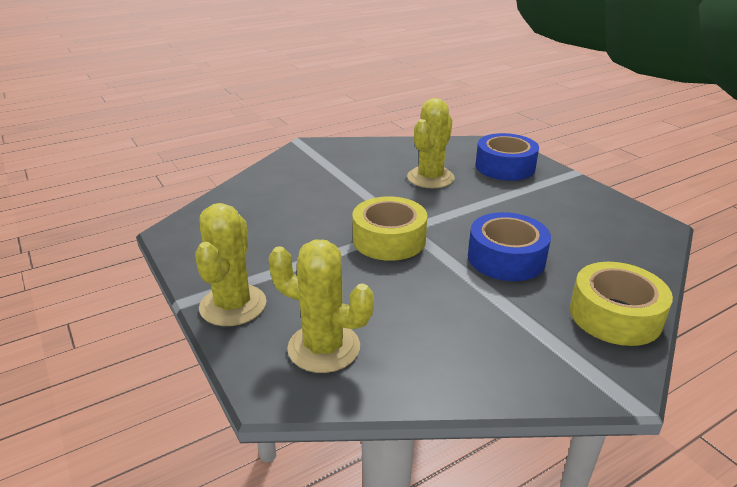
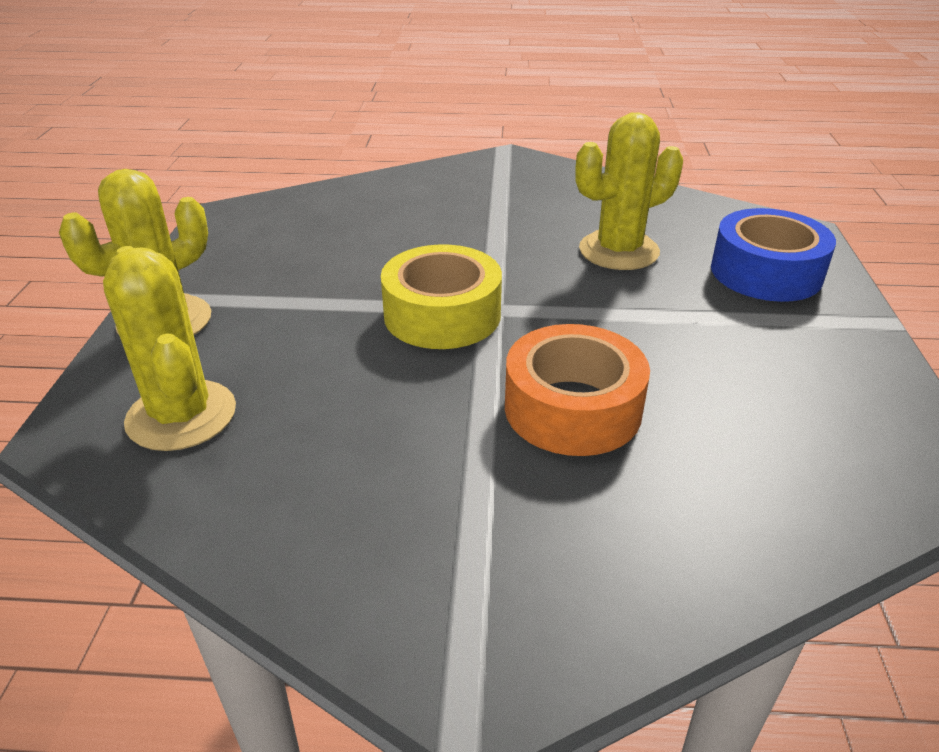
camera: 35 degrees right, 5 degrees up
blue tape [468,212,551,281] -> orange tape [505,324,650,456]
yellow tape [570,262,673,346] -> none

